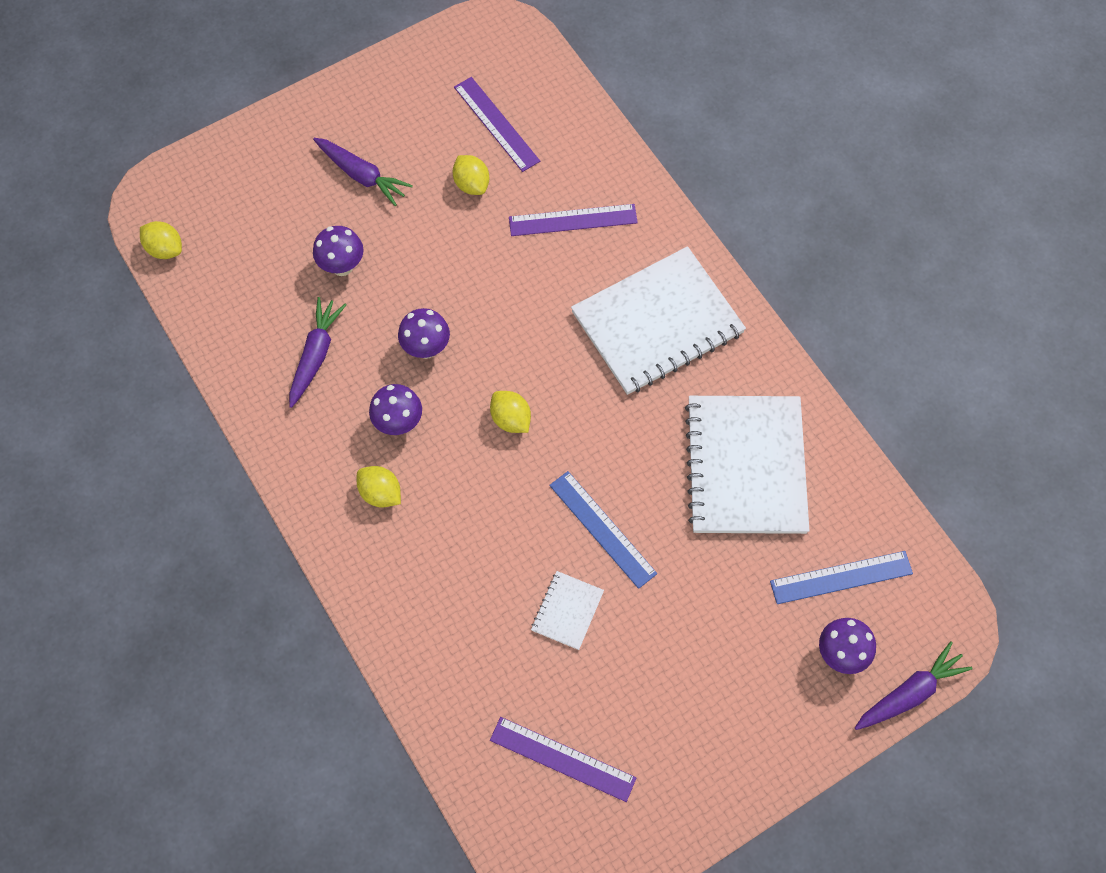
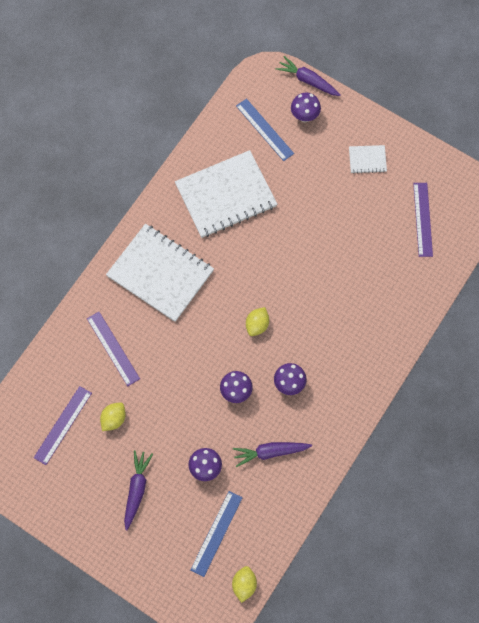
camera: 115 degrees left, 5 degrees up
yellow lemon [357,466,401,507] -> none
white notebook [531,571,604,650] -> white notebook moved to [349,145,387,174]
blue ruler [549,471,657,589] -> blue ruler moved to [190,491,243,577]

